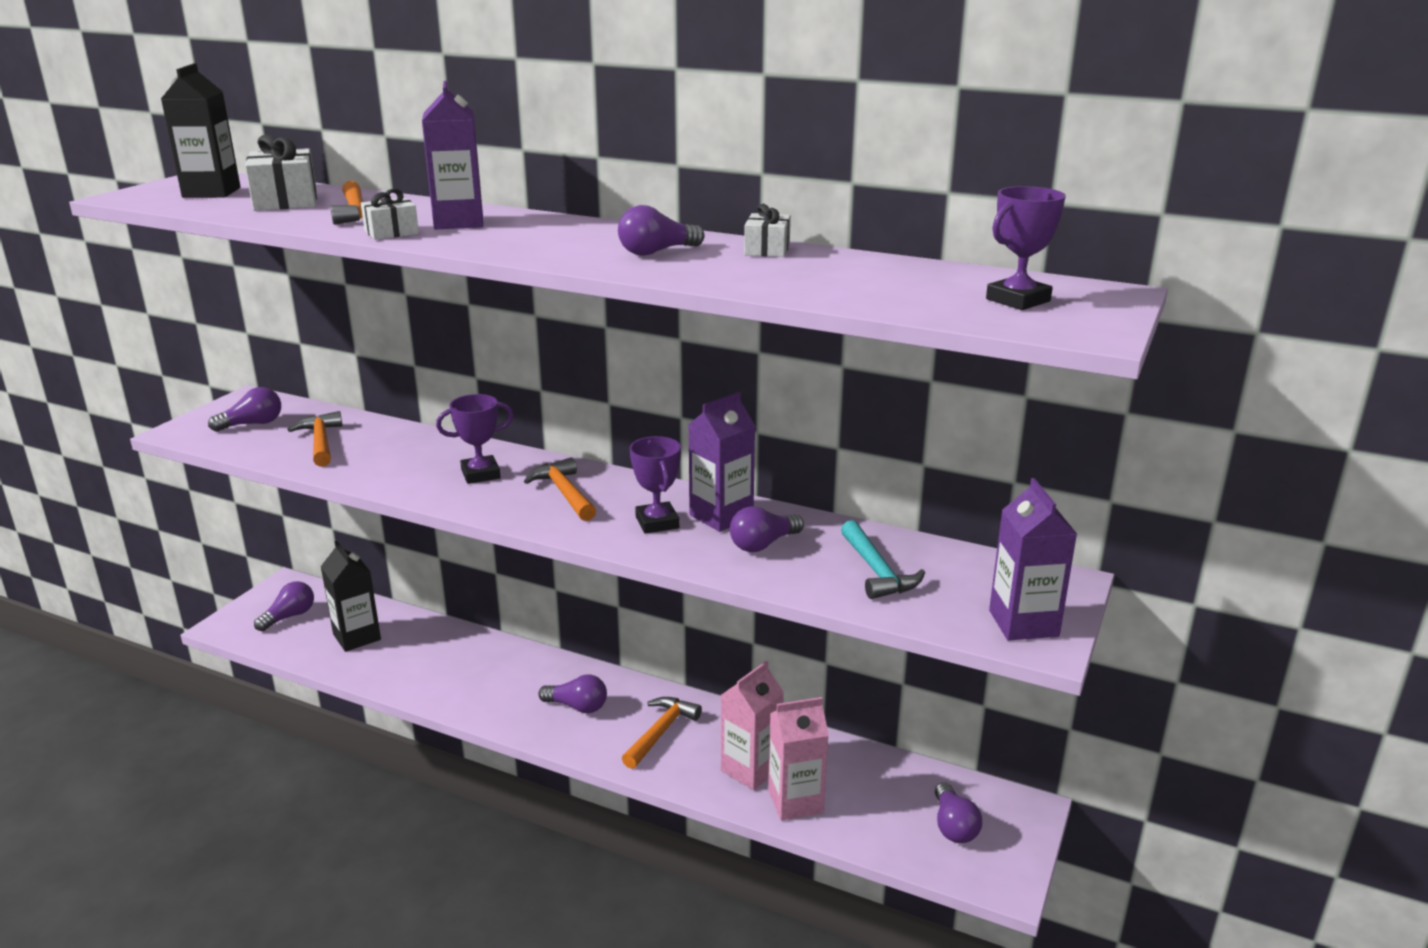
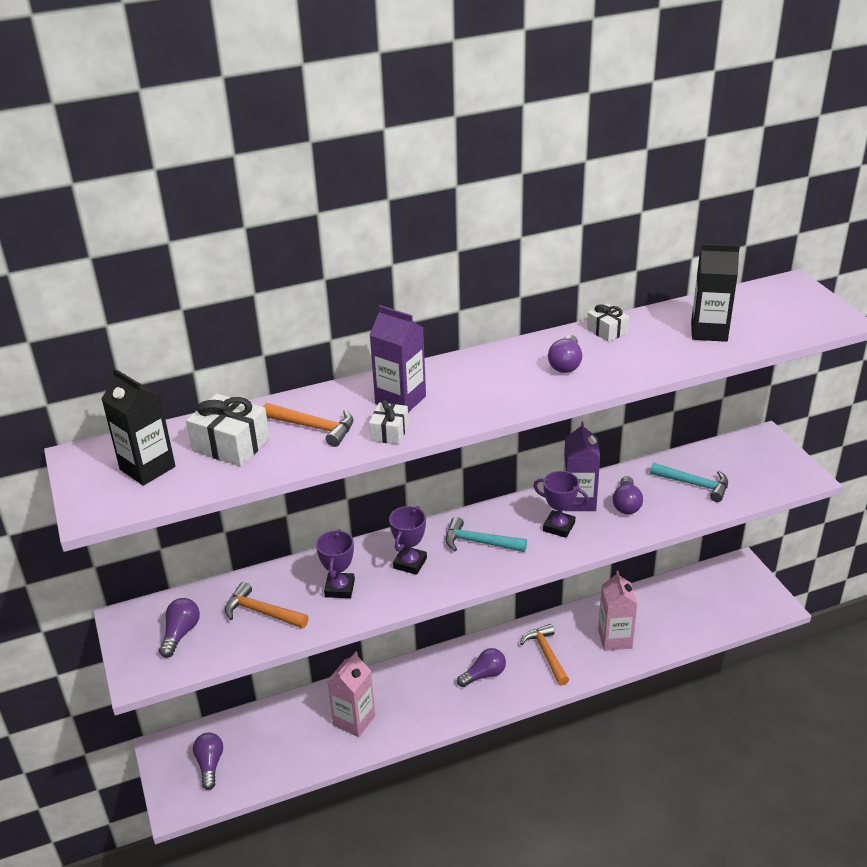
camera: 45 degrees left, 10 degrees up
black carton [321,541,381,652] -> black carton moved to [691,244,740,342]
orange hammer [524,457,596,521] -> turquoise hammer [446,517,527,552]
pink carton [768,697,829,820] -> pink carton moved to [327,652,375,737]
purple light bulb [935,782,982,843] -> none
purple trophy [986,186,1066,310] -> purple trophy moved to [316,529,355,598]
purple carton [989,478,1077,641] -> none

